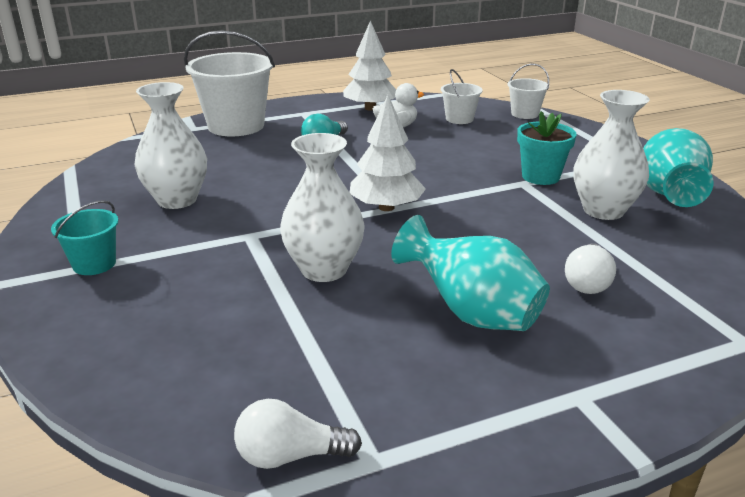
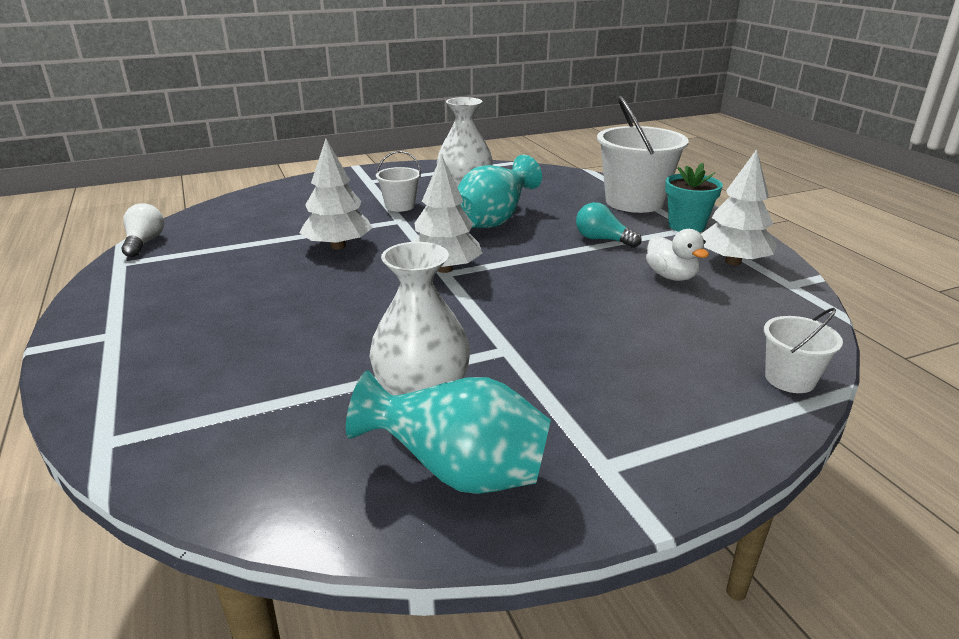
camera: 90 degrees right, 0 degrees up
turquoise bucket [51,200,119,275] -> none
white vase [280,133,365,282] -> white tree [299,139,373,249]
turquoise vase [391,215,550,331] -> turquoise vase moved to [458,155,542,228]
white bucket [441,69,483,124] -> white bucket moved to [376,151,421,212]
turquoise flower pot [517,111,577,185] -> turquoise flower pot moved to [665,163,723,232]
white light bulb [565,244,616,294] -> none

